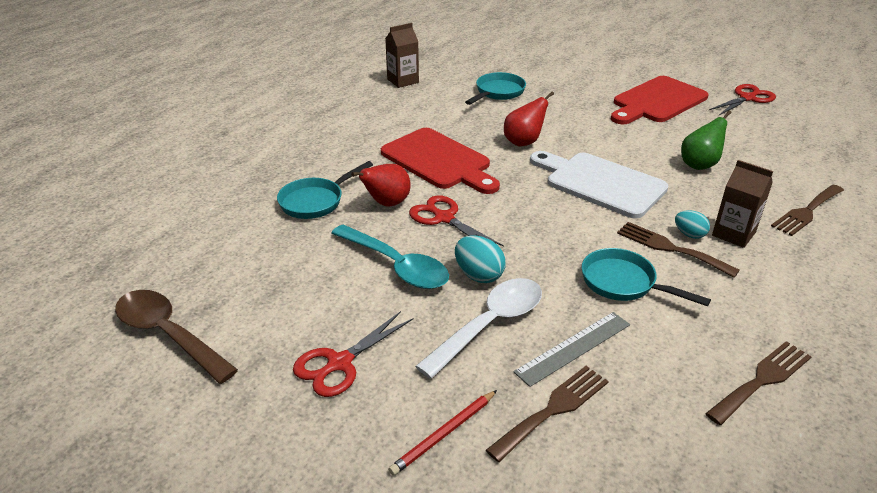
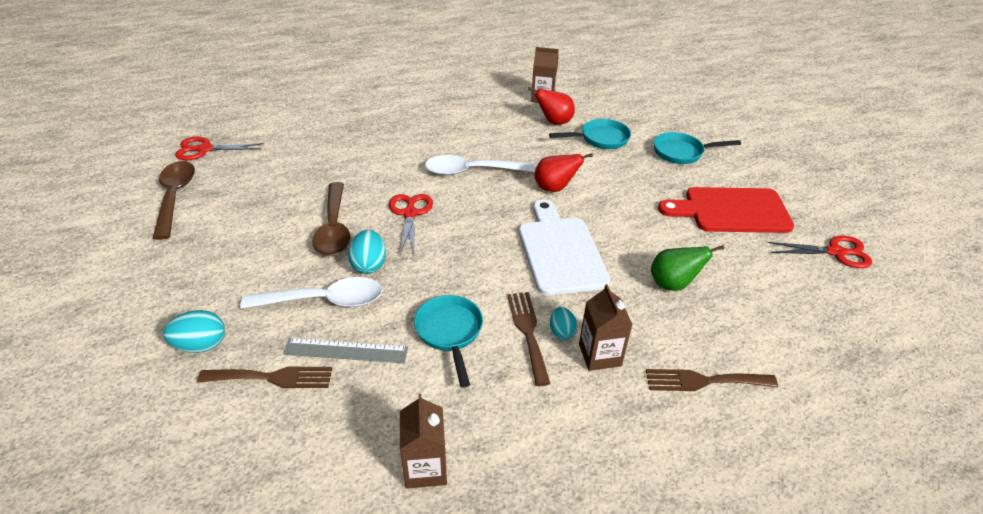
camera: 40 degrees right, 5 degrees up
turquoise pan [277,161,373,219] -> turquoise pan moved to [654,132,741,164]
red scissors [293,311,413,397] -> red scissors moved to [175,137,264,160]
turquoise spoon [331,224,449,289] -> brown spoon [312,182,350,256]
red pear [351,164,411,206] -> red pear moved to [528,87,575,125]
red cutting board [381,128,500,194] -> white spoon [425,155,535,175]
red pencil [388,390,497,476] -> turquoise egg [163,310,225,353]
brown fork [705,341,812,425] -> brown carton [400,394,447,489]

